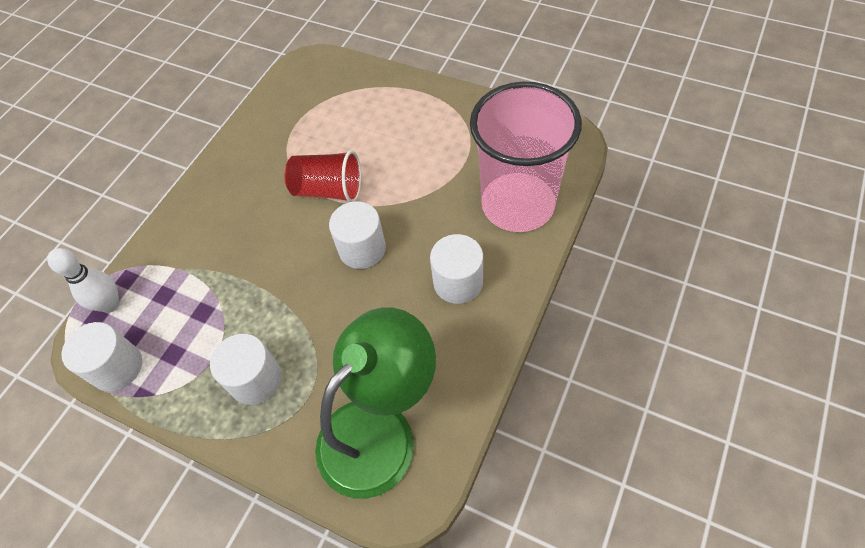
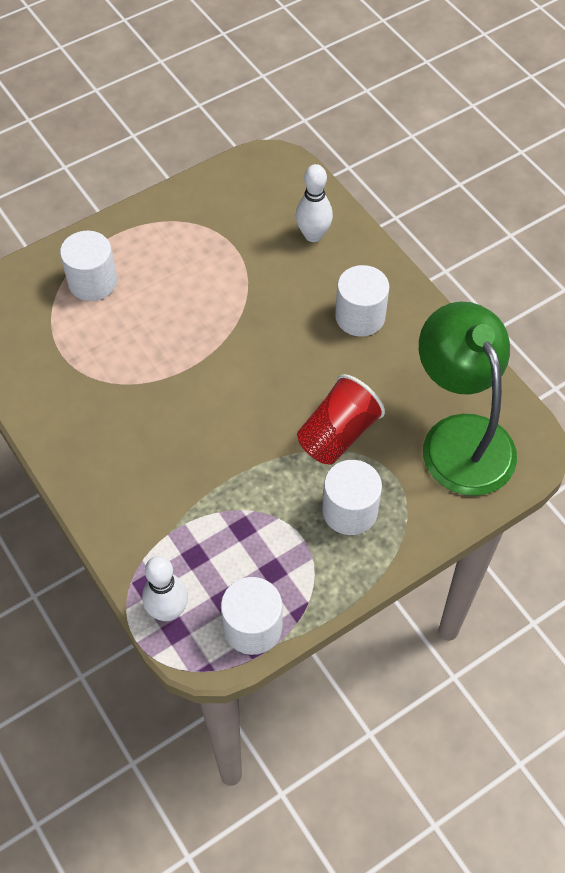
camera: 65 degrees left, 0 degrees up
red cup [284,150,361,202] -> red cup moved to [297,374,385,465]
white cylinder [329,201,386,269] -> white cylinder moved to [60,231,117,301]
pink cup [470,82,582,232] -> white bowling pin [296,164,333,242]

